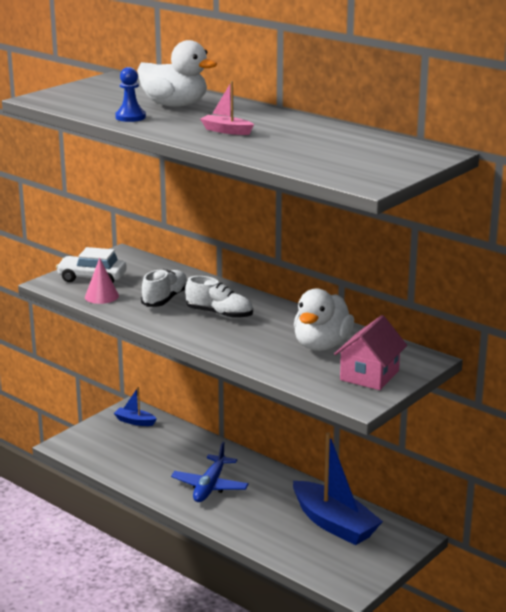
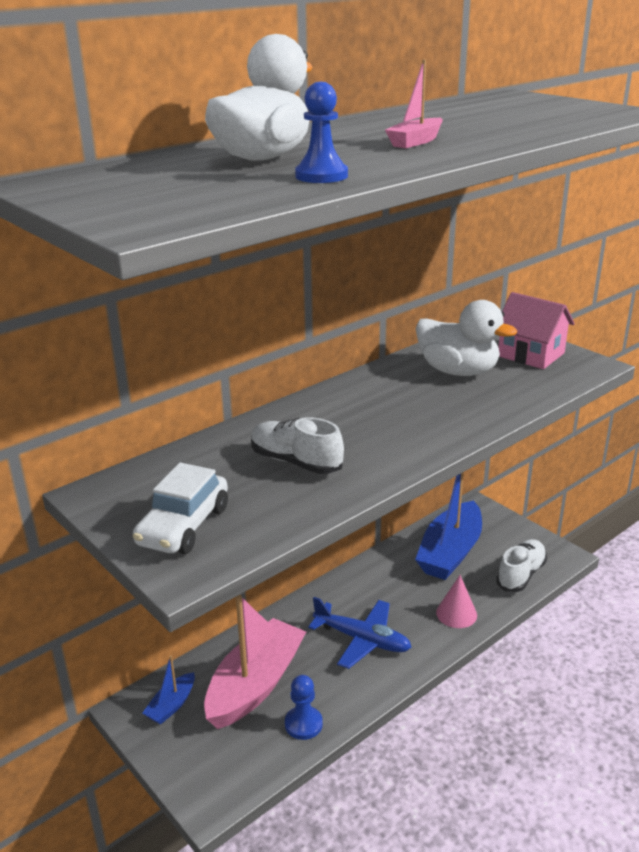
camera: 80 degrees left, 5 degrees up
pink cone [85,258,119,304] -> pink cone moved to [436,575,477,628]
white shoe [185,276,253,319] -> white shoe moved to [496,539,547,592]
blue boat [293,432,383,545] -> blue boat turned 150 degrees clockwise [415,472,482,580]
none -> pink boat [204,594,306,729]
none -> blue pawn [285,675,323,740]

